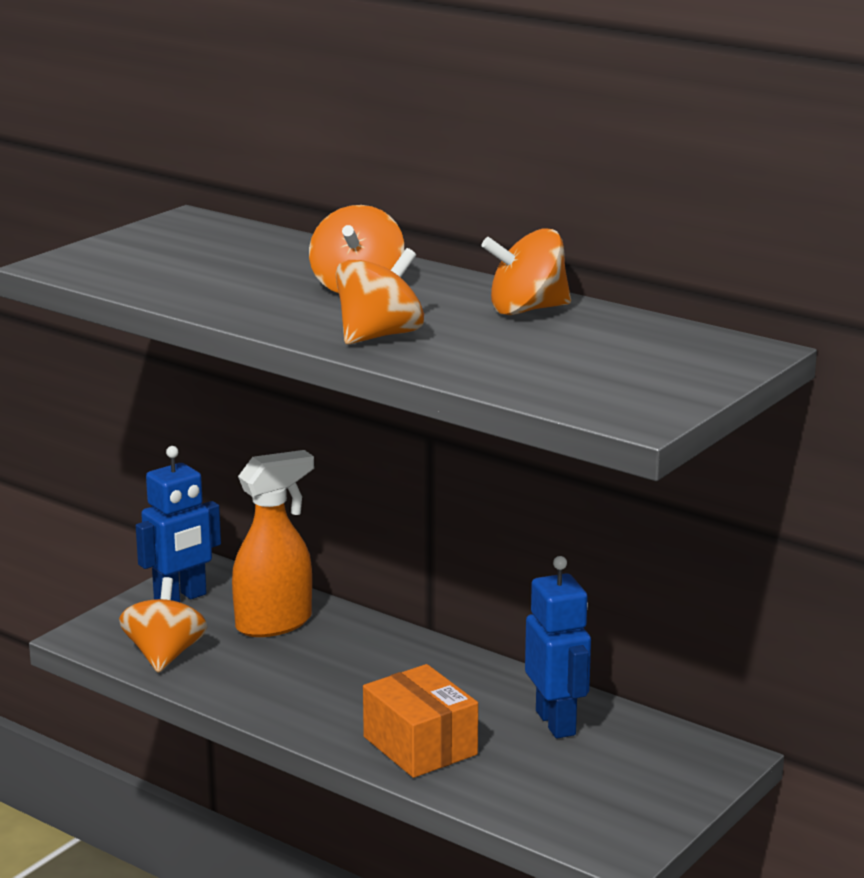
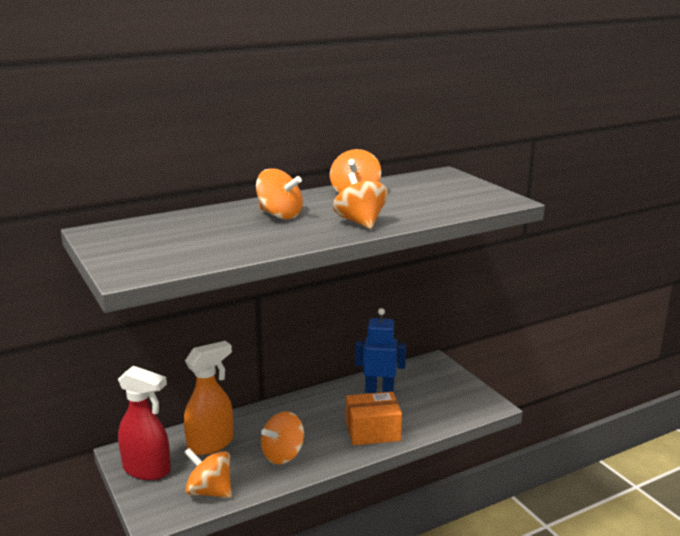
camera: 65 degrees left, 0 degrees up
blue robot [136,446,221,602] -> red spray bottle [118,366,171,480]
orange spray bottle [232,450,314,637] -> orange spray bottle turned 60 degrees clockwise [184,341,233,455]
none -> orange spinning top [261,411,304,464]

